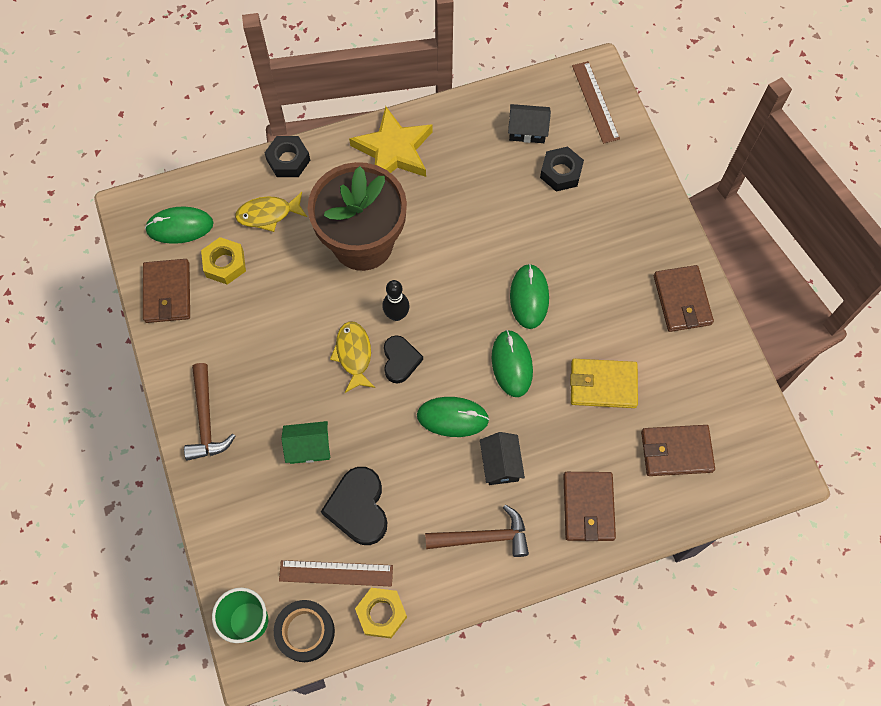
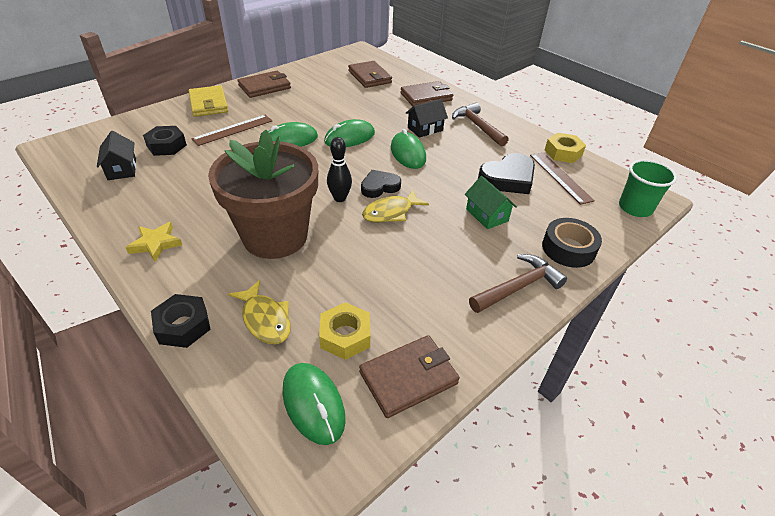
camera: 115 degrees left, 25 degrees down
black tape [274,600,335,662] -> black tape moved to [542,218,602,268]
yellow star [349,106,433,177] -> yellow star [125,222,182,262], size x0.55
yellow wallet [570,359,638,408] -> yellow wallet moved to [189,85,228,117]
brown ruler [572,61,620,144] -> brown ruler moved to [191,115,273,146]

